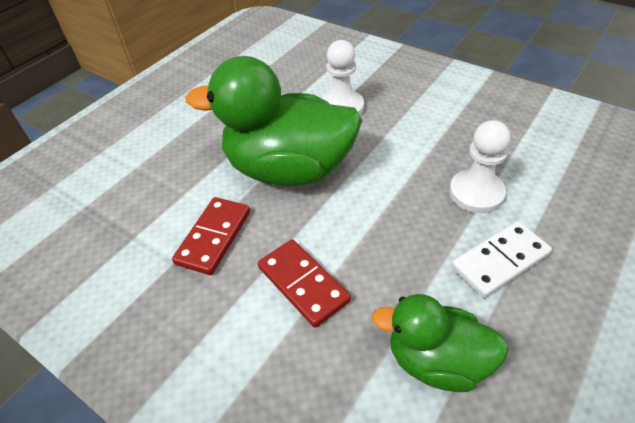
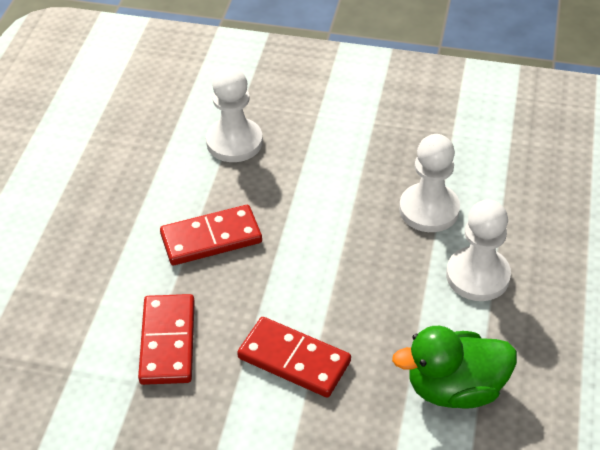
camera: 25 degrees left, 0 degrees up
green duck [185,56,362,186] -> red domino [160,205,262,265]
white domino [451,221,552,298] -> white pawn [446,200,511,301]

